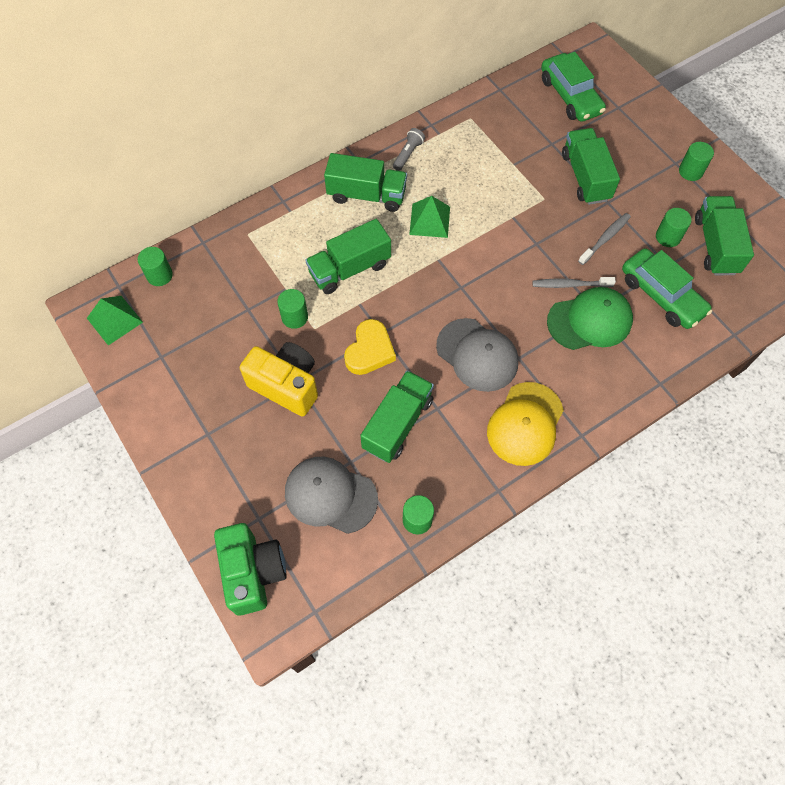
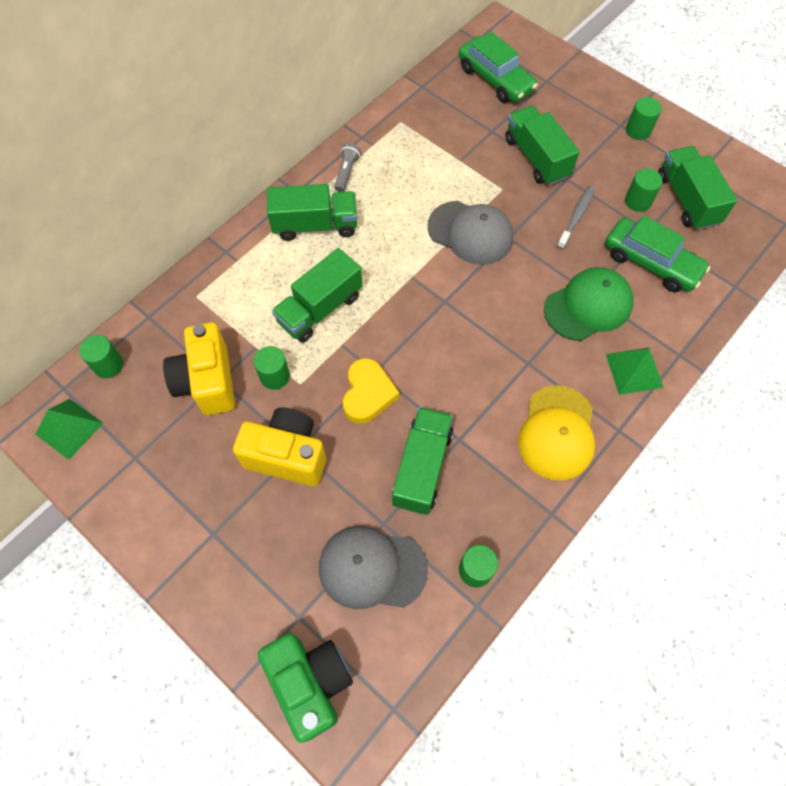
camera: 15 degrees left, 0 degrees up
green pyramid [409,196,450,238] -> green pyramid moved to [606,348,663,395]
grey cap [436,318,518,392] -> grey cap moved to [428,201,513,265]
grey toothbrush [532,277,616,288] -> none
none -> yellow camera [163,322,235,415]

